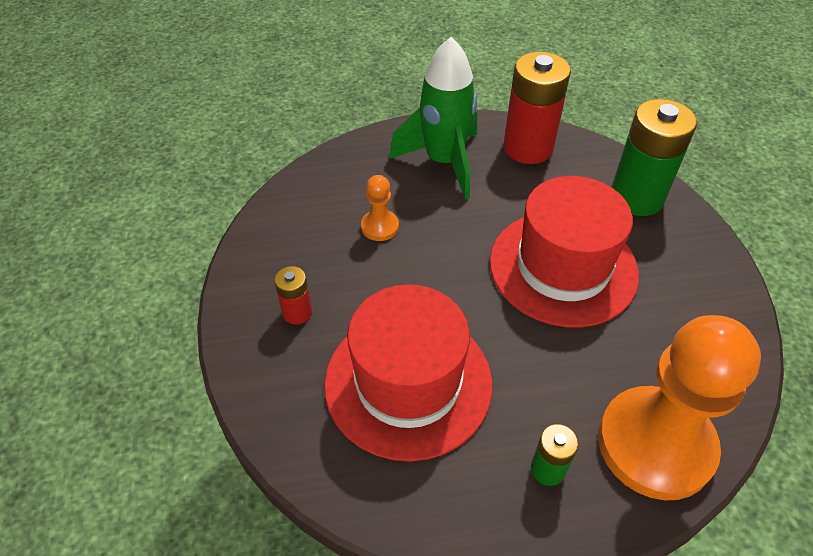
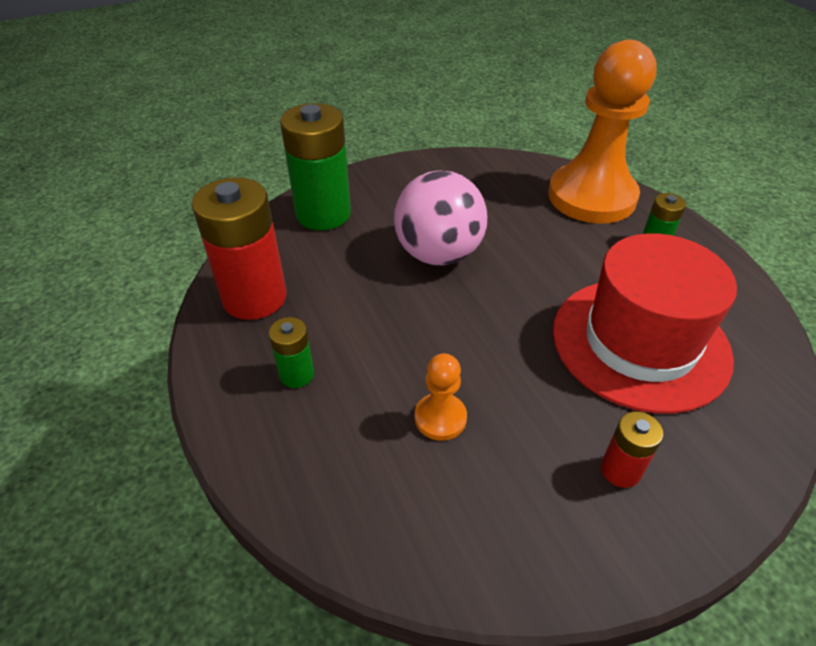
camera: 105 degrees left, 5 degrees down
green rocket [389,37,477,199] -> green battery [269,317,314,388]
red hat [490,176,639,327] -> pink ball [394,170,488,265]

